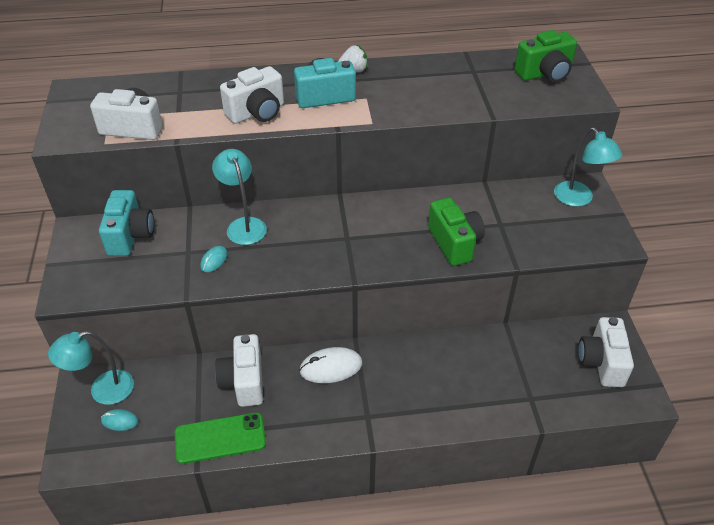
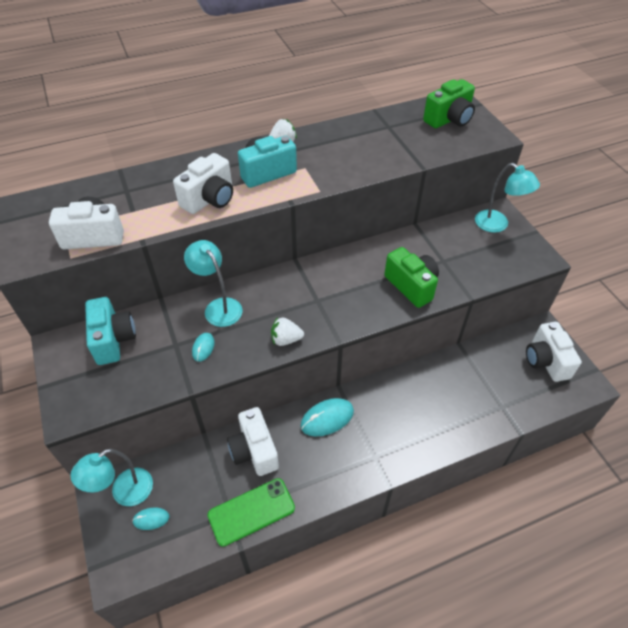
camera: 15 degrees left, 5 degrees up
white mouse [299,347,362,383] -> turquoise mouse [301,398,354,436]
none -> white strawberry [271,317,304,346]

